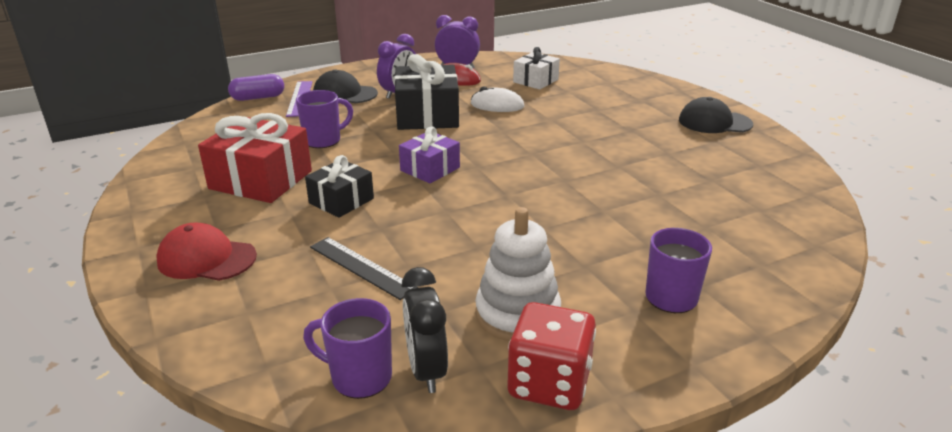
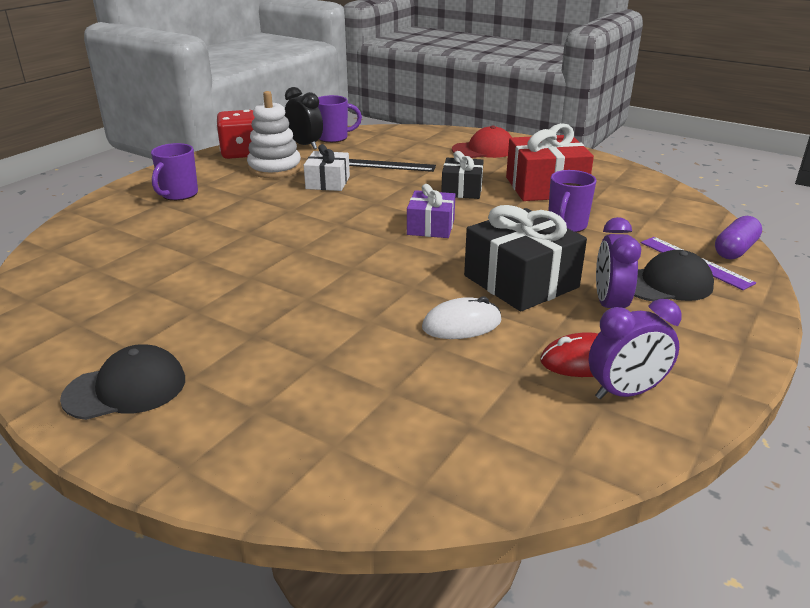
camera: 150 degrees right, 0 degrees up
white gift [513,47,560,90] -> white gift moved to [304,144,350,191]

